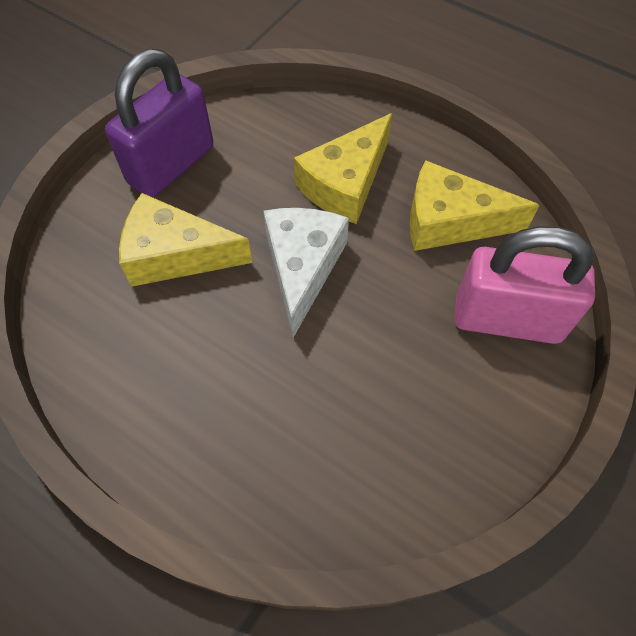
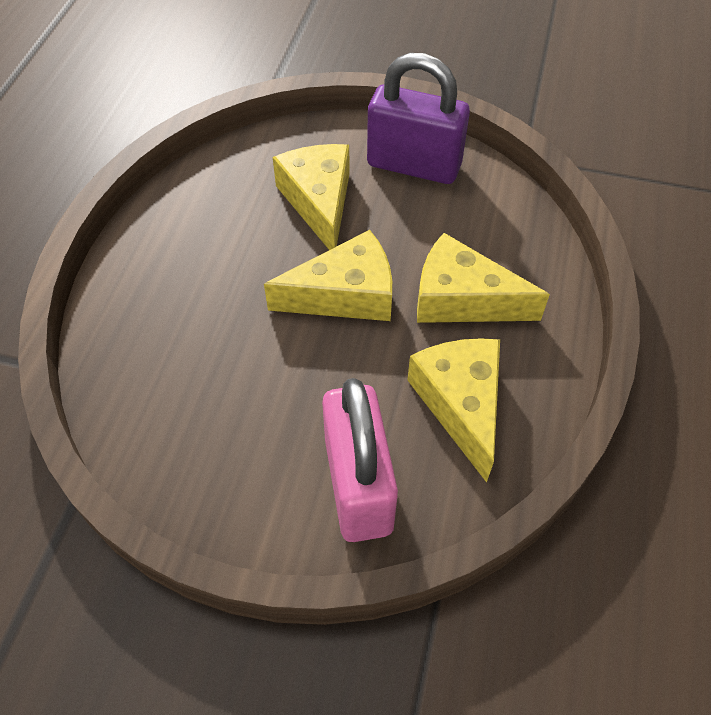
camera: 70 degrees right, 5 degrees down
white cheese [263,208,349,338] -> yellow cheese [264,230,392,321]

